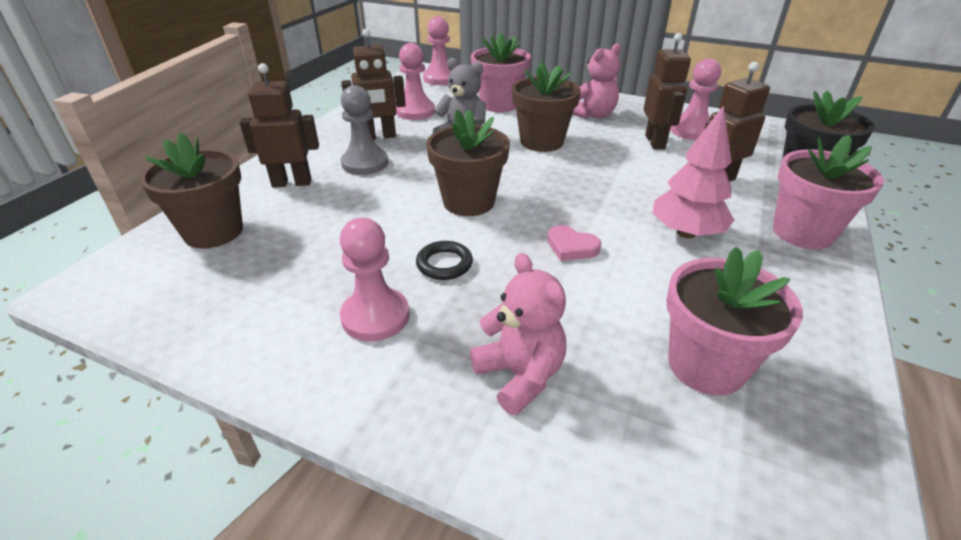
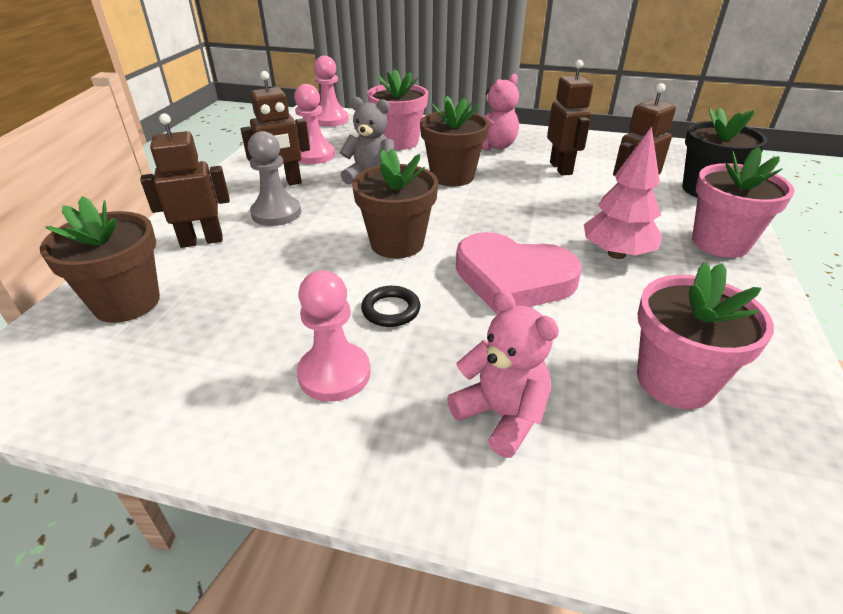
camera: 10 degrees left, 0 degrees up
pink heart [547,225,601,261] -> pink heart [456,232,582,314], size x2.25
pink pawn [670,58,721,140] -> none

